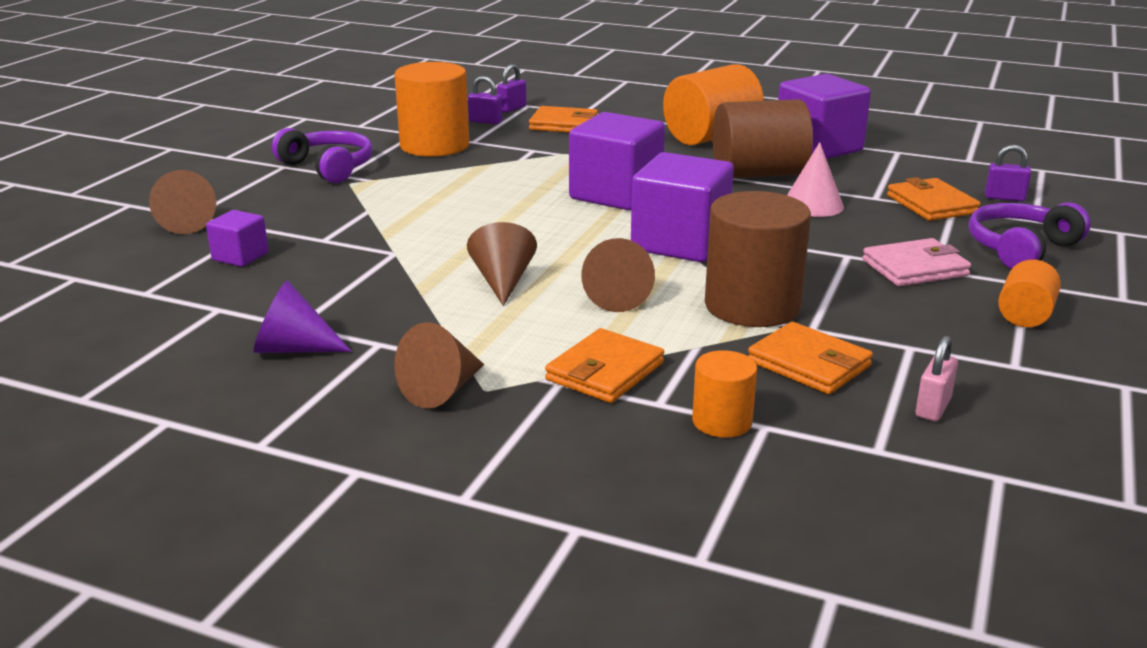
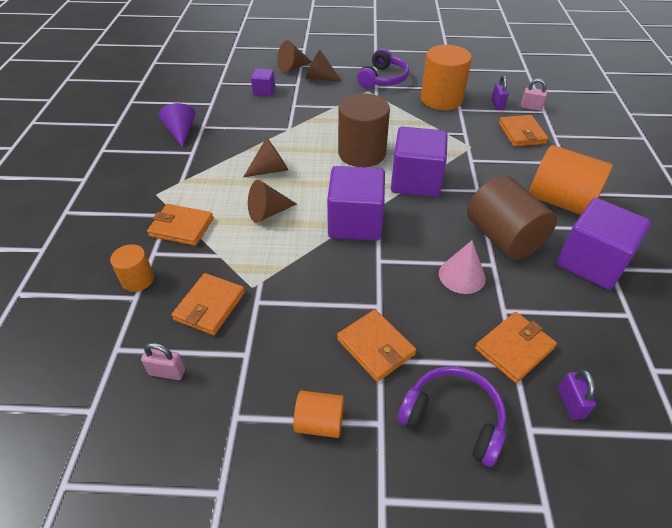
camera: 70 degrees right, 20 degrees up
brown cone [394,322,484,409] -> brown cone moved to [305,50,342,82]
purple padlock [497,64,526,113] -> pink padlock [521,79,548,111]
brown cylinder [705,191,811,327] -> brown cylinder moved to [338,93,390,167]
pink wallet [862,238,971,287] -> orange wallet [337,310,416,382]

